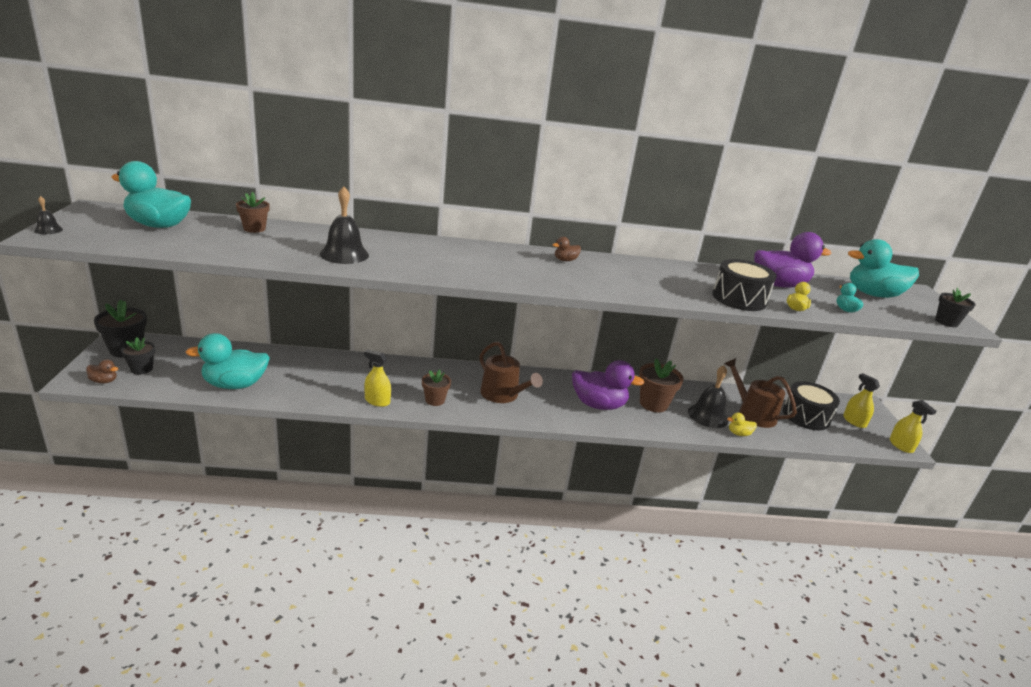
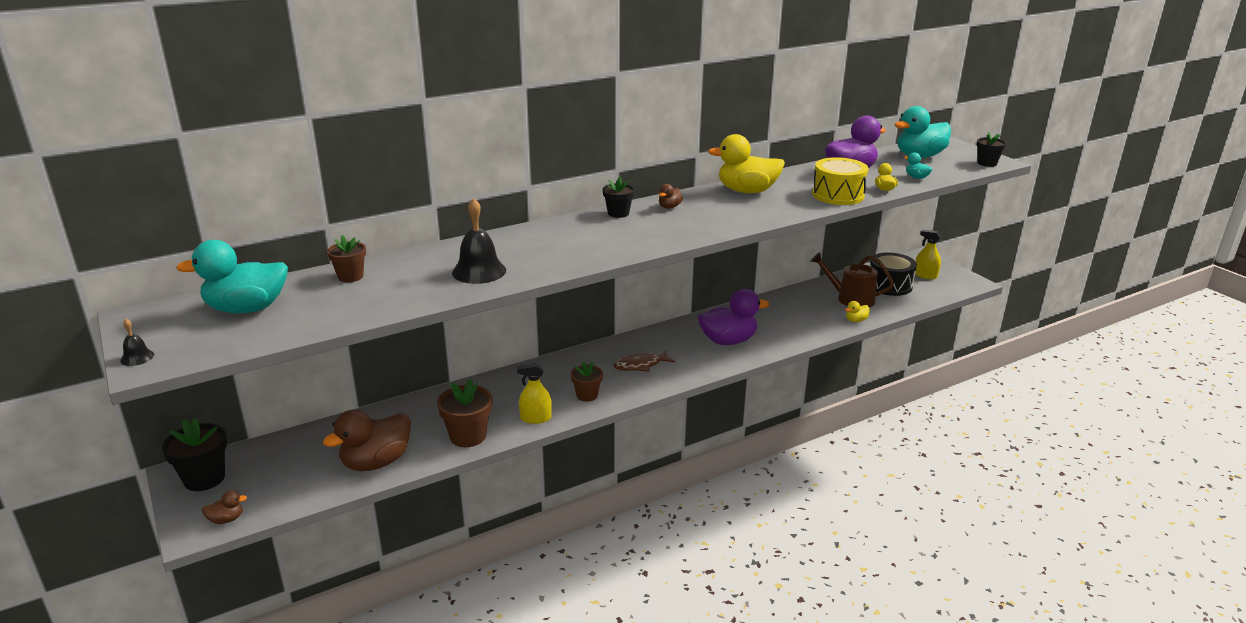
camera: 25 degrees left, 0 degrees up
black flower pot [121,337,155,374] -> black flower pot moved to [603,177,635,218]
turquoise duck [186,333,270,389] -> brown duck [323,410,411,471]
brown watering can [480,342,543,403] -> brown fish [613,350,675,372]
brown flower pot [639,358,684,412] -> brown flower pot moved to [437,379,492,447]
black bell [688,365,729,428] -> none
black drum [712,259,776,311] -> yellow drum [812,157,869,205]
yellow spray bottle [890,400,936,453] -> none
none -> yellow duck [708,134,785,193]

